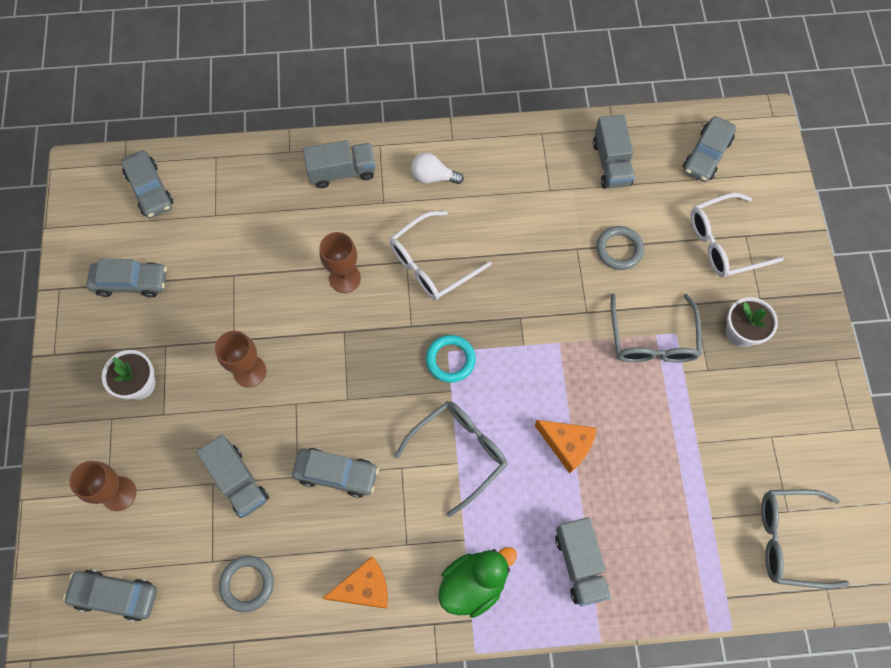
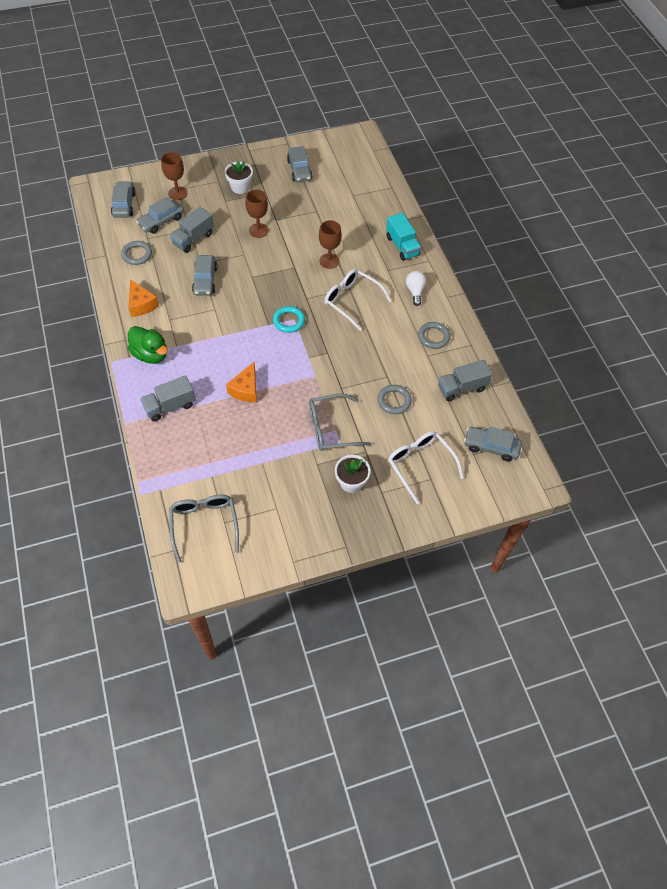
camera: 75 degrees right, 10 degrees down
grey car [121,150,173,218] -> grey car moved to [136,197,184,234]
grey truck [303,140,375,188] -> turquoise truck [386,213,421,261]
grey glasses [395,401,507,517] -> none
none -> grey ring [418,322,450,349]

